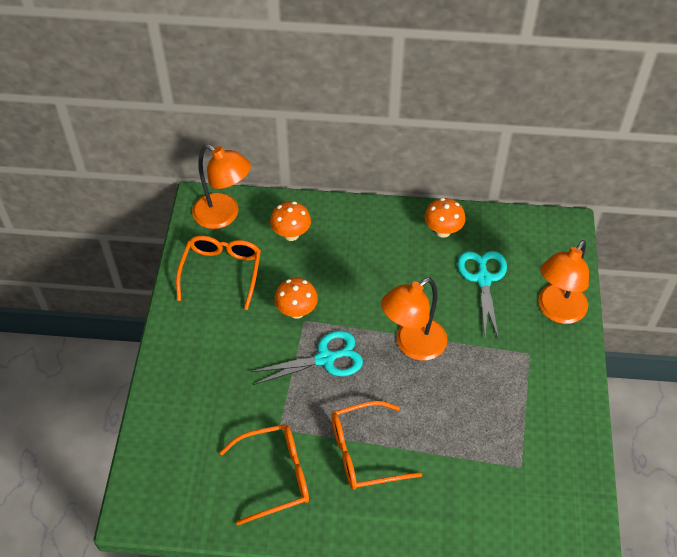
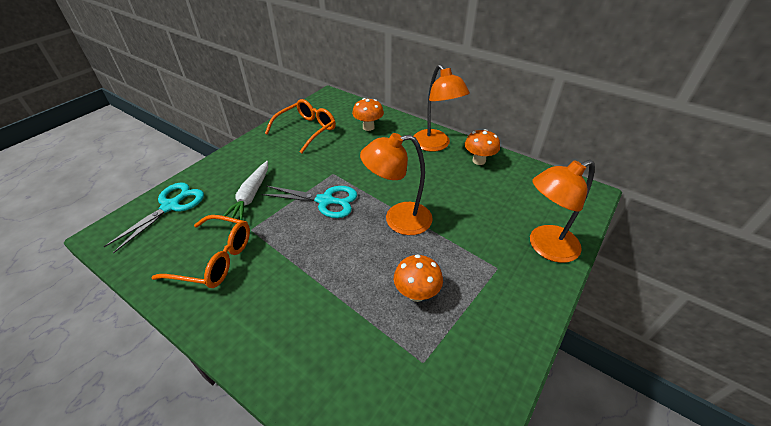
camera: 30 degrees right, 10 degrees down
orange lamp [192,144,251,229] -> orange lamp moved to [414,64,470,152]
orange mushroom [274,278,318,319] -> orange mushroom moved to [394,254,443,302]
orange glasses [331,401,422,490] -> none
turquoise scissors [457,251,507,340] -> turquoise scissors moved to [103,183,204,253]
none -> white carrot [223,161,268,220]

